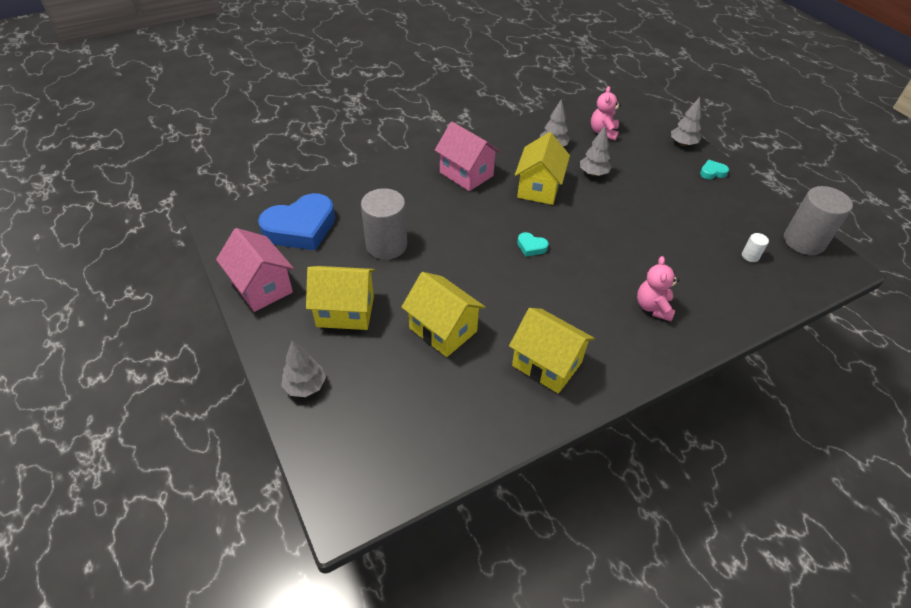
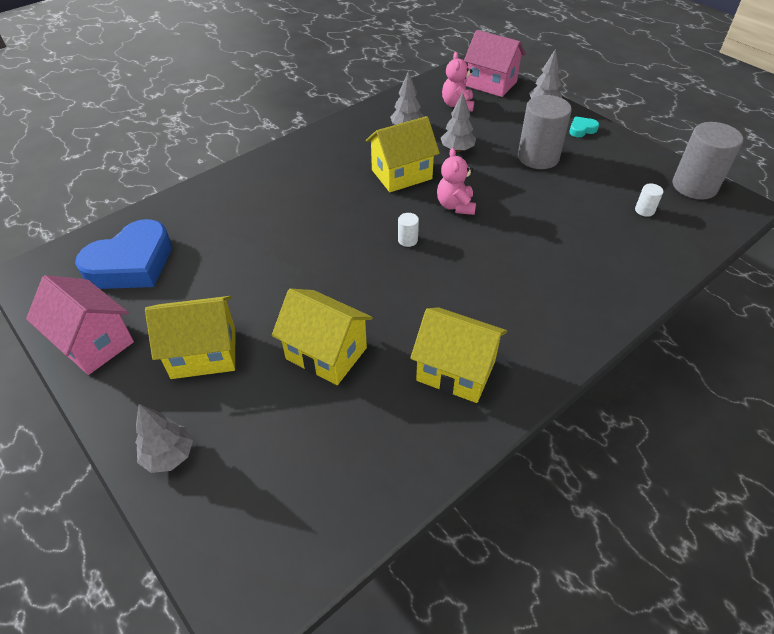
camera: 10 degrees left, 0 degrees up
grey cylinder [361,188,407,260] -> grey cylinder moved to [518,95,572,169]
pink house [435,122,501,191] -> pink house moved to [464,30,526,97]
yellow house [515,132,570,205] -> yellow house turned 60 degrees clockwise [366,116,440,192]
turquoise heart [517,232,549,256] -> white cylinder [398,213,419,247]
pink teddy bear [637,256,679,321] -> pink teddy bear moved to [437,148,476,215]

